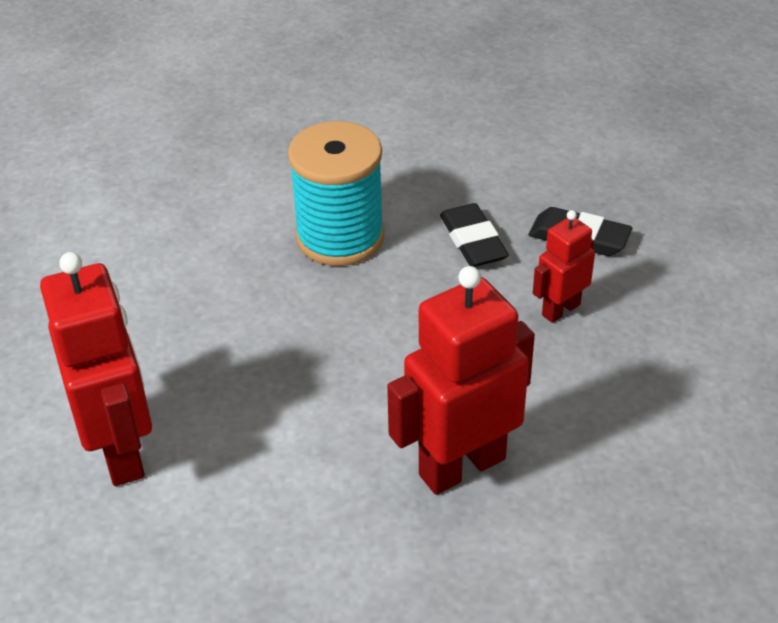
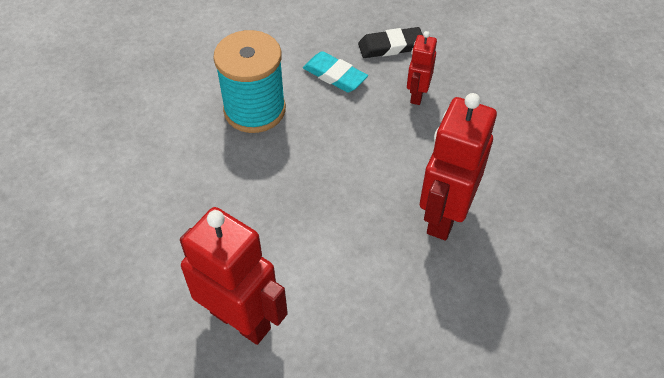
camera: 35 degrees left, 10 degrees up
black eraser [440,203,509,267] -> turquoise eraser [303,51,368,93]

